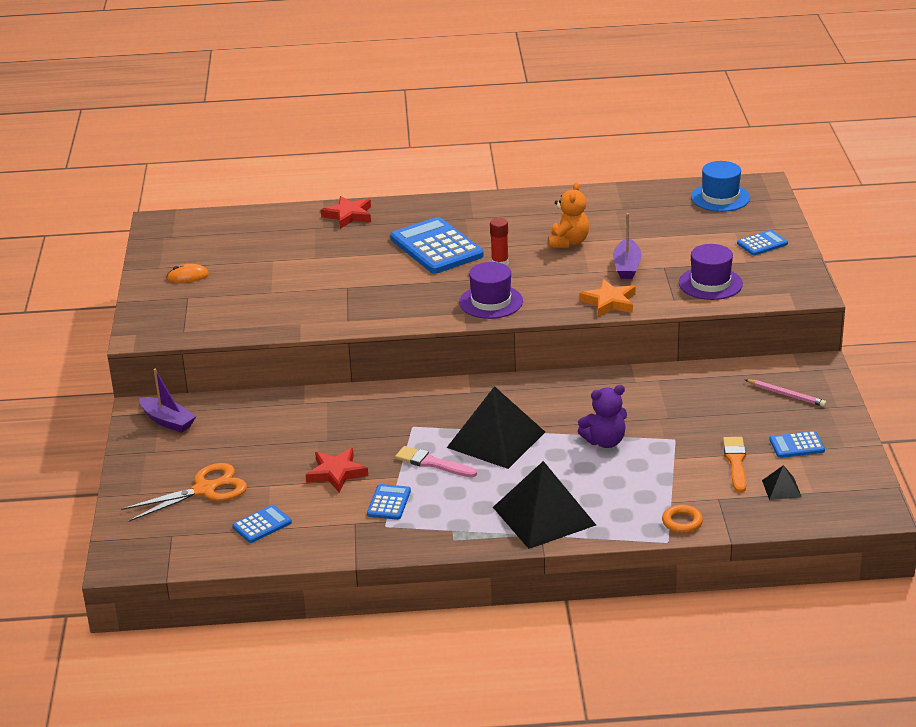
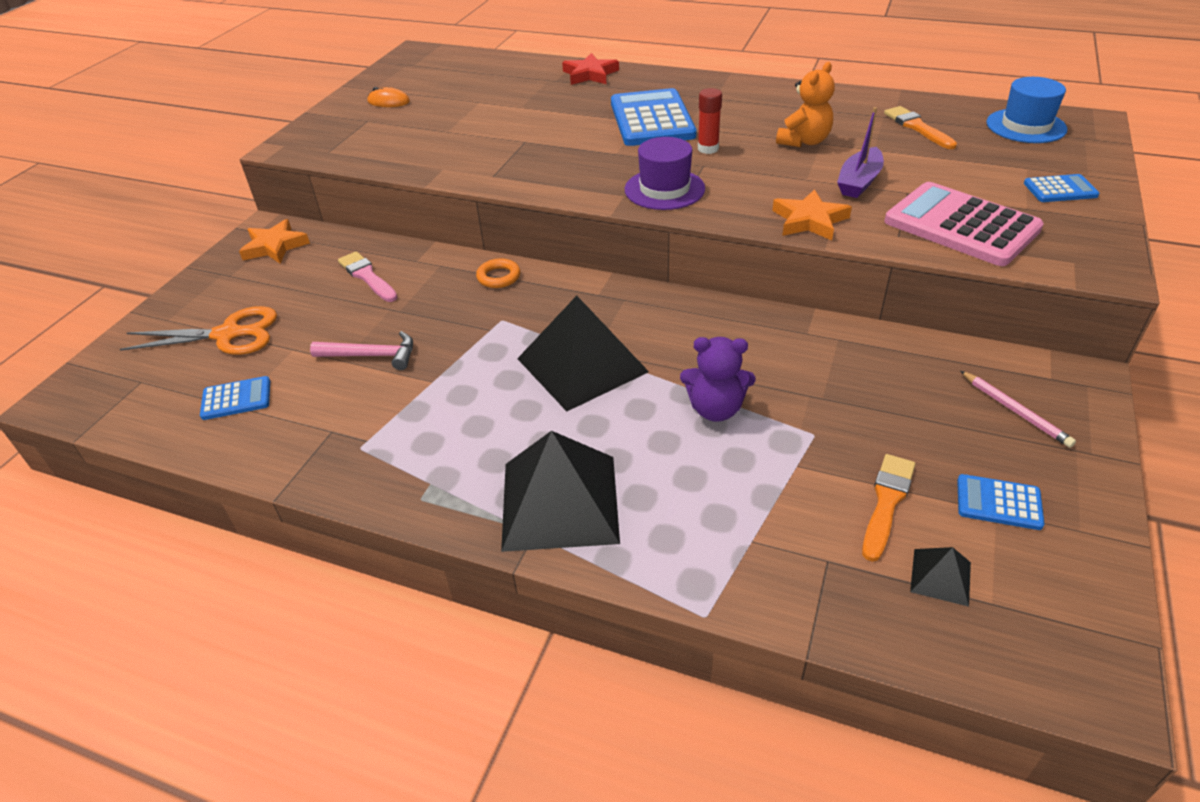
camera: 25 degrees right, 10 degrees up
purple boat [139,368,196,433] -> orange star [239,219,310,263]
red star [306,448,368,492] -> pink hammer [310,331,413,370]
blue calculator [367,484,411,520] -> none
pink brush [395,446,477,477] -> pink brush moved to [338,251,398,302]
orange ring [662,505,703,533] -> orange ring moved to [476,258,520,288]
purple hat [679,244,743,300] -> pink calculator [884,182,1044,266]
none -> orange brush [884,106,957,149]

